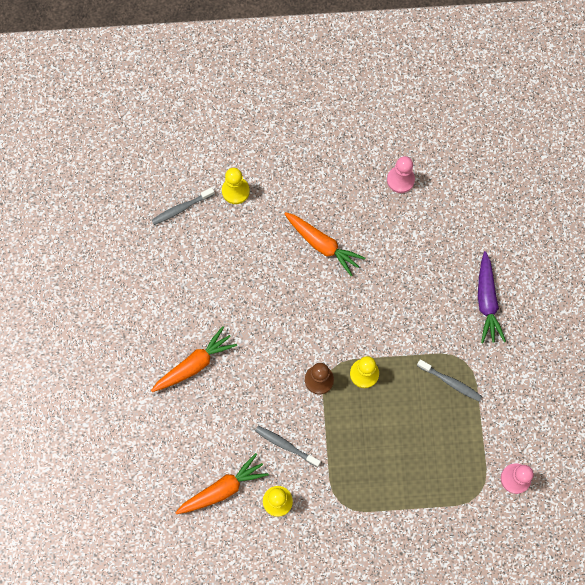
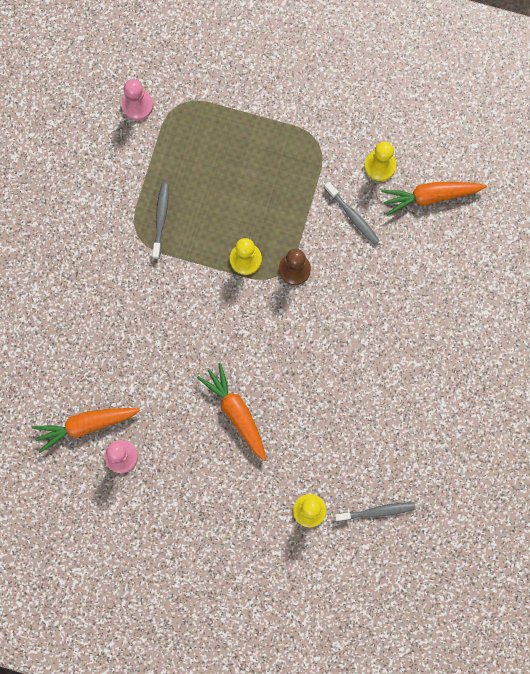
camera: 160 degrees left, 5 degrees up
orange carrot [151,326,237,392] -> orange carrot moved to [32,408,140,453]
grey toothbrush [417,359,482,401] -> grey toothbrush turned 45 degrees clockwise [152,183,169,259]
purple carrot [478,251,506,343] -> none

